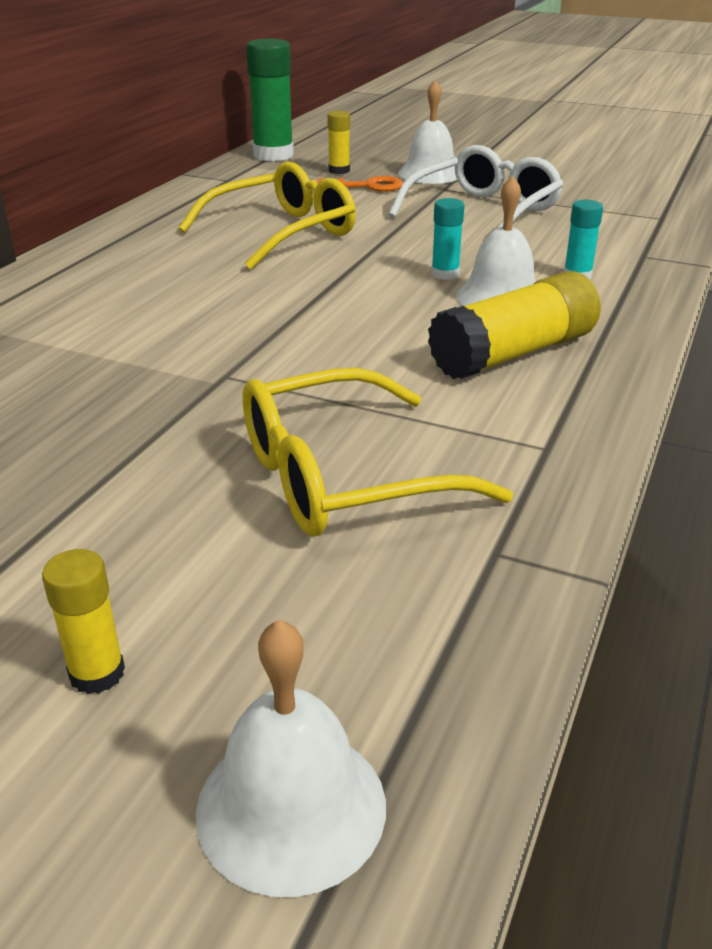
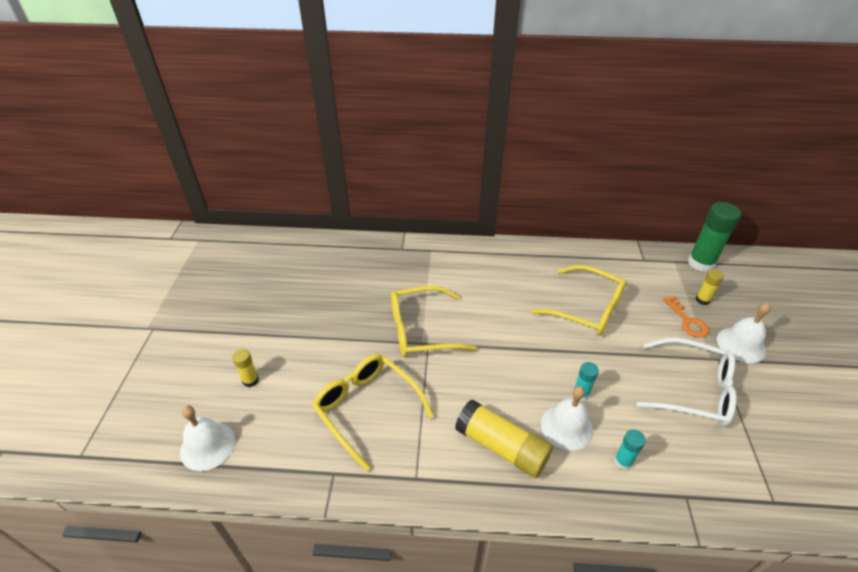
camera: 70 degrees right, 10 degrees up
none -> yellow glasses [391,286,477,357]

